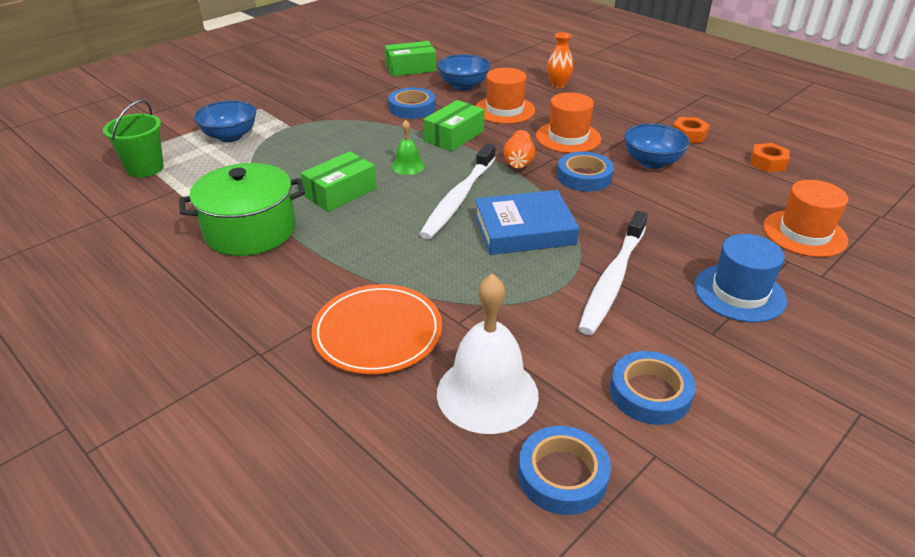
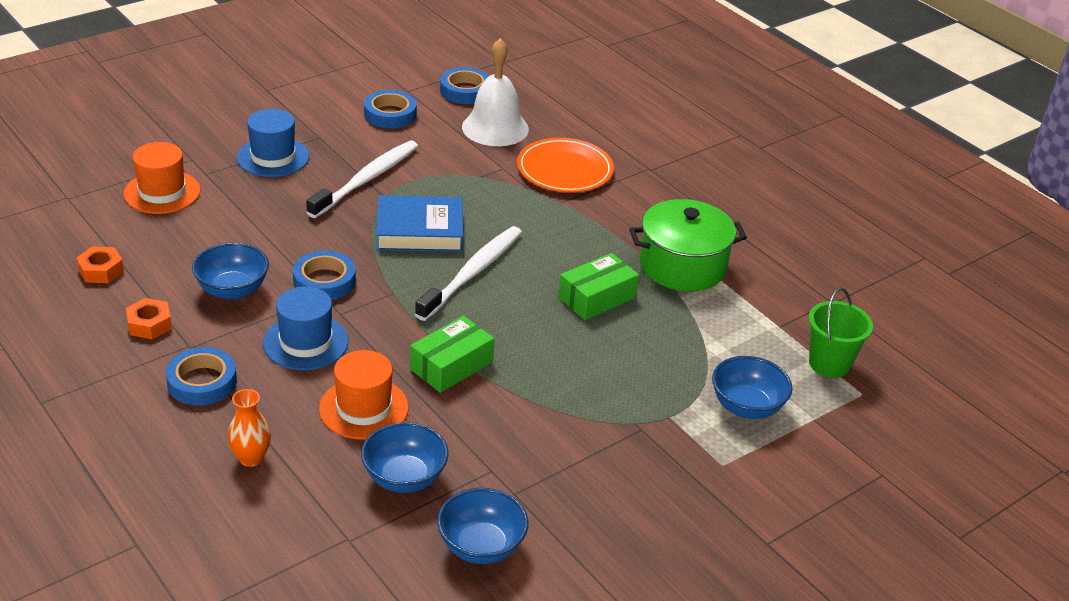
camera: 175 degrees left, 0 degrees up
green box [385,41,436,76] -> blue bowl [437,488,528,564]
blue tape [388,87,436,119] -> blue tape moved to [166,347,237,406]
green bell [391,120,425,175] -> none
orange vase [503,130,535,168] -> none
orange hat [536,92,601,153] -> blue hat [263,286,349,370]

